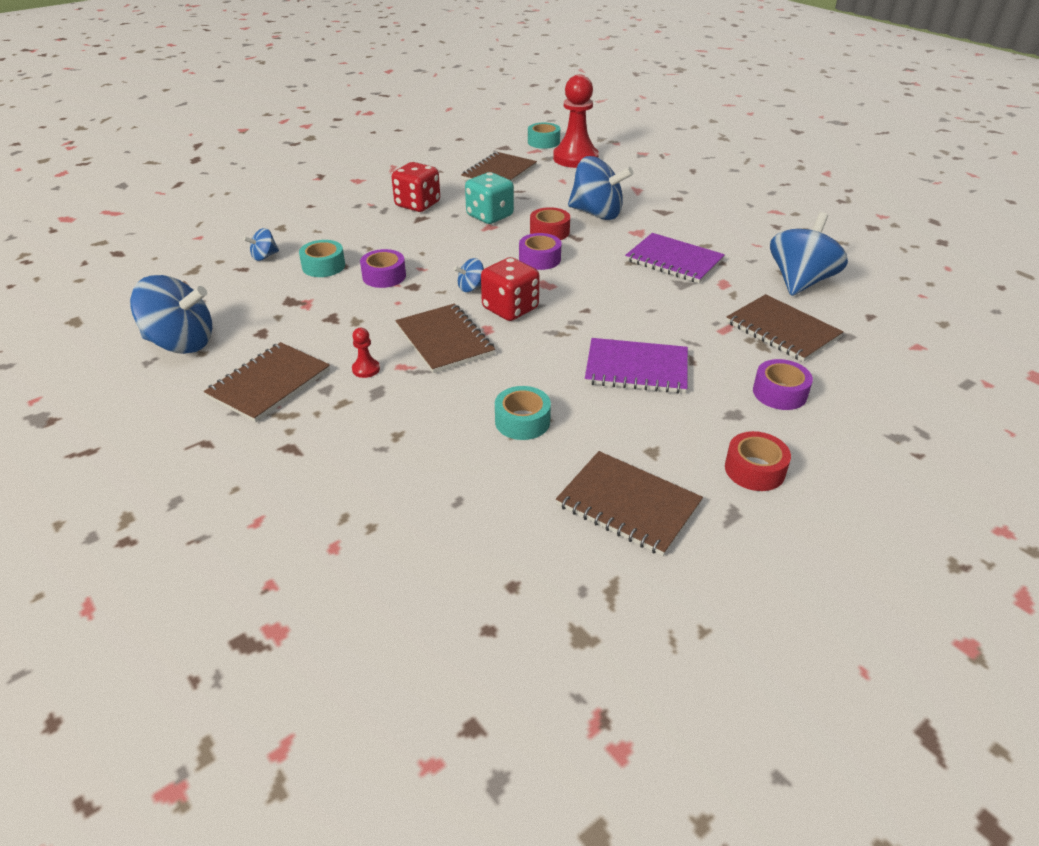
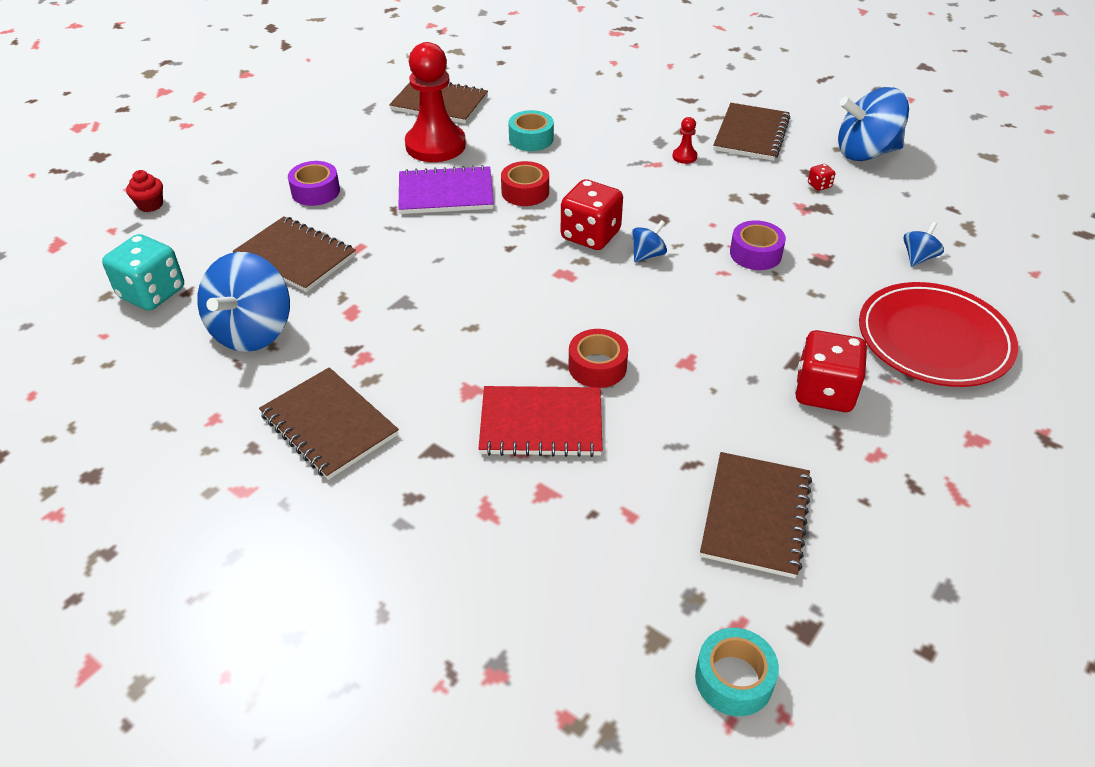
camera: 165 degrees right, 5 degrees up
turquoise tape [299,240,345,277] -> none
brown notebook [395,304,495,373] -> brown notebook moved to [259,367,399,480]
turquoise dice [465,172,514,224] -> turquoise dice moved to [102,234,184,310]
purple tape [519,233,561,270] -> none
red pawn [553,75,599,168] -> red pawn moved to [405,42,466,162]
blue spinning top [568,156,634,220] -> red notebook [479,386,602,457]
purple notebook [625,233,725,283] -> none
red tape [725,431,791,491] -> red tape moved to [501,161,549,206]
none -> red cupcake [126,170,163,212]
none -> red dice [808,164,835,191]
none -> red plate [859,282,1018,387]

